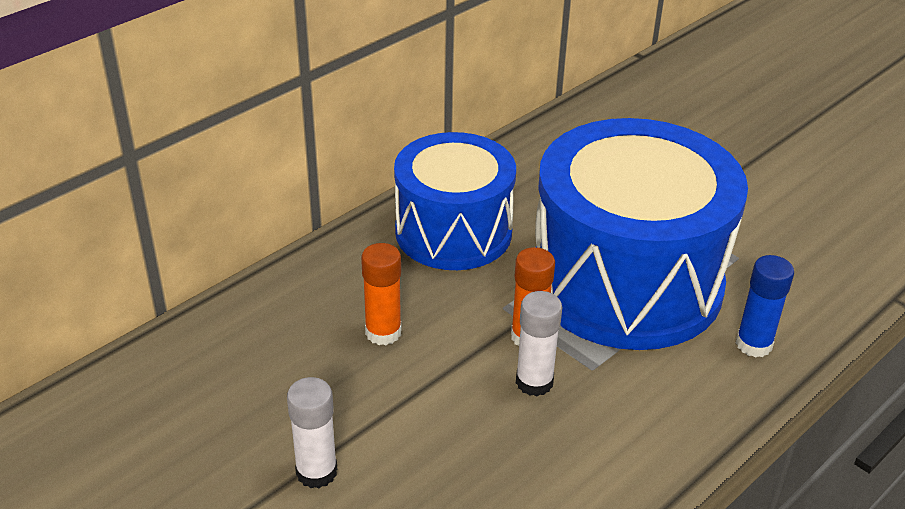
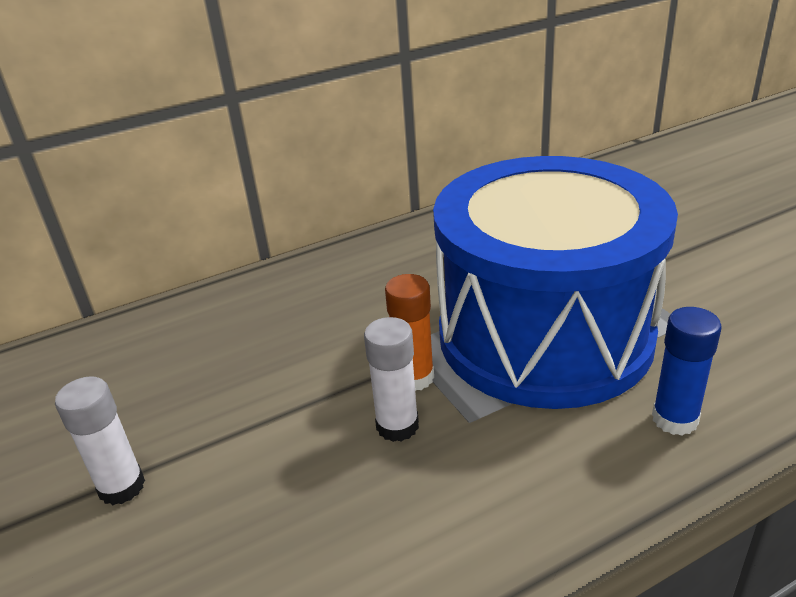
camera: 20 degrees right, 5 degrees down
orange glue stick [361,243,401,345] -> none
blue drum [394,132,516,270] -> none

